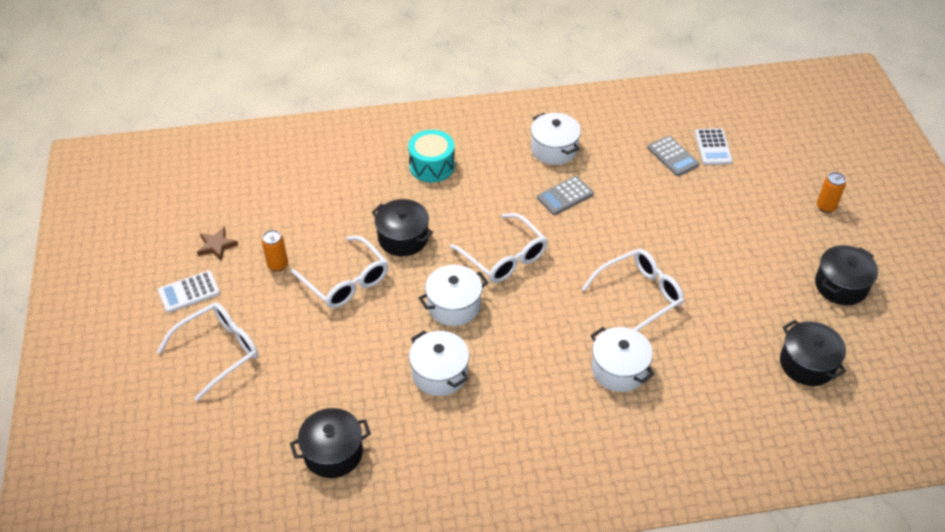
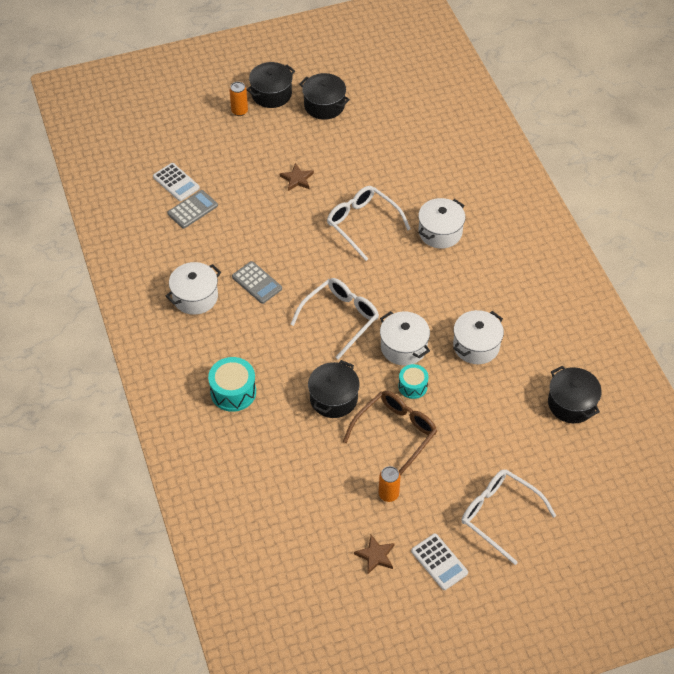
camera: 100 degrees left, 5 degrees up
white glasses [291,236,388,308] -> brown glasses [343,391,437,475]
white calculator [695,128,732,165] -> white calculator turned 60 degrees clockwise [153,163,200,201]
black pot [780,320,846,386] -> black pot moved to [247,62,295,108]
none -> brown star [280,163,314,191]
none -> turquoise drum [398,364,429,399]

